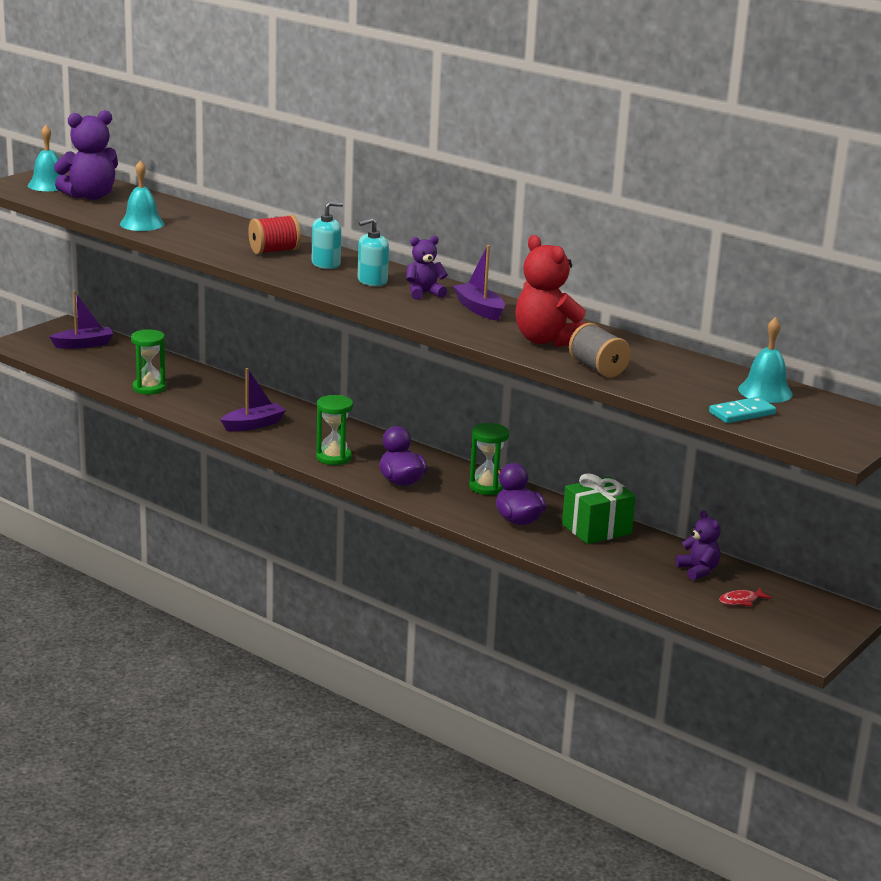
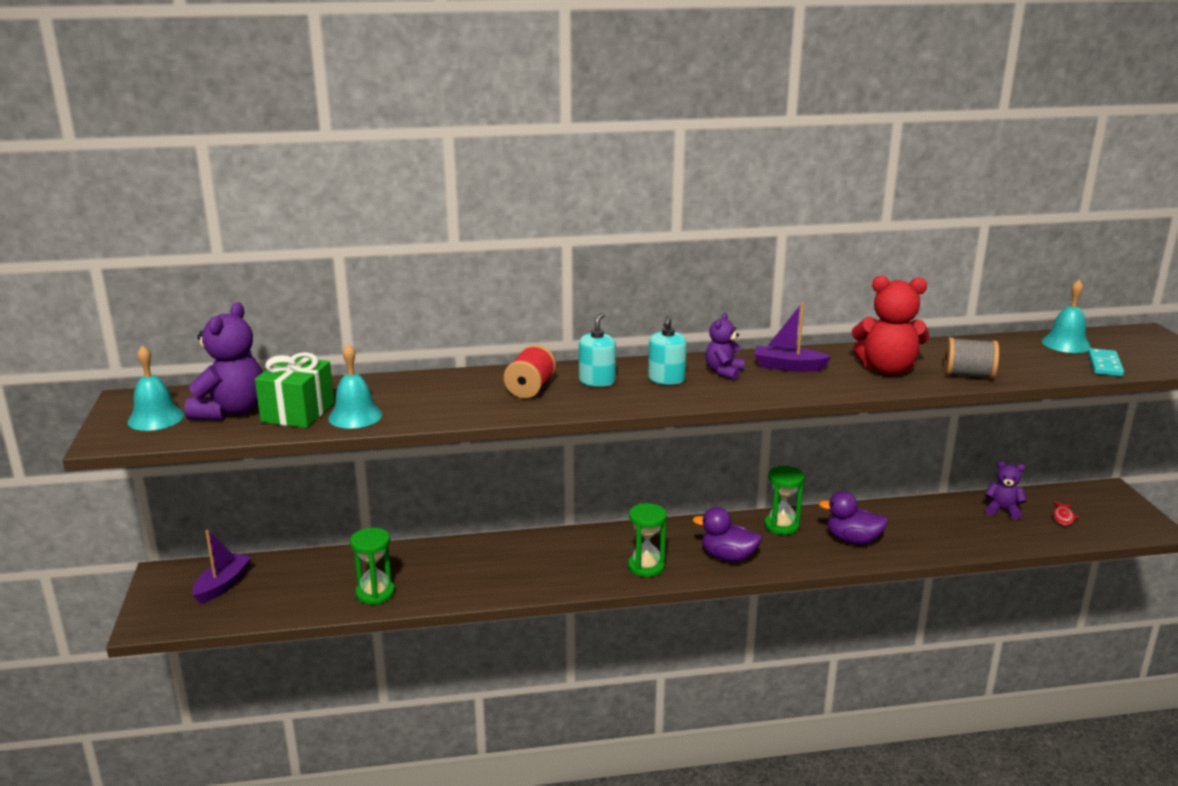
camera: 45 degrees left, 0 degrees up
purple boat [221,368,286,432] -> none
green gift [562,473,636,544] -> green gift moved to [255,352,334,428]

